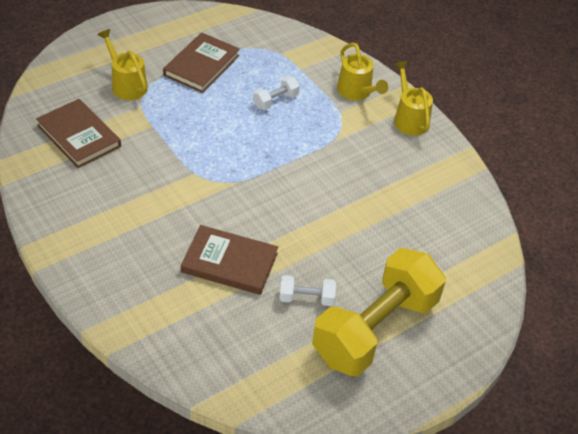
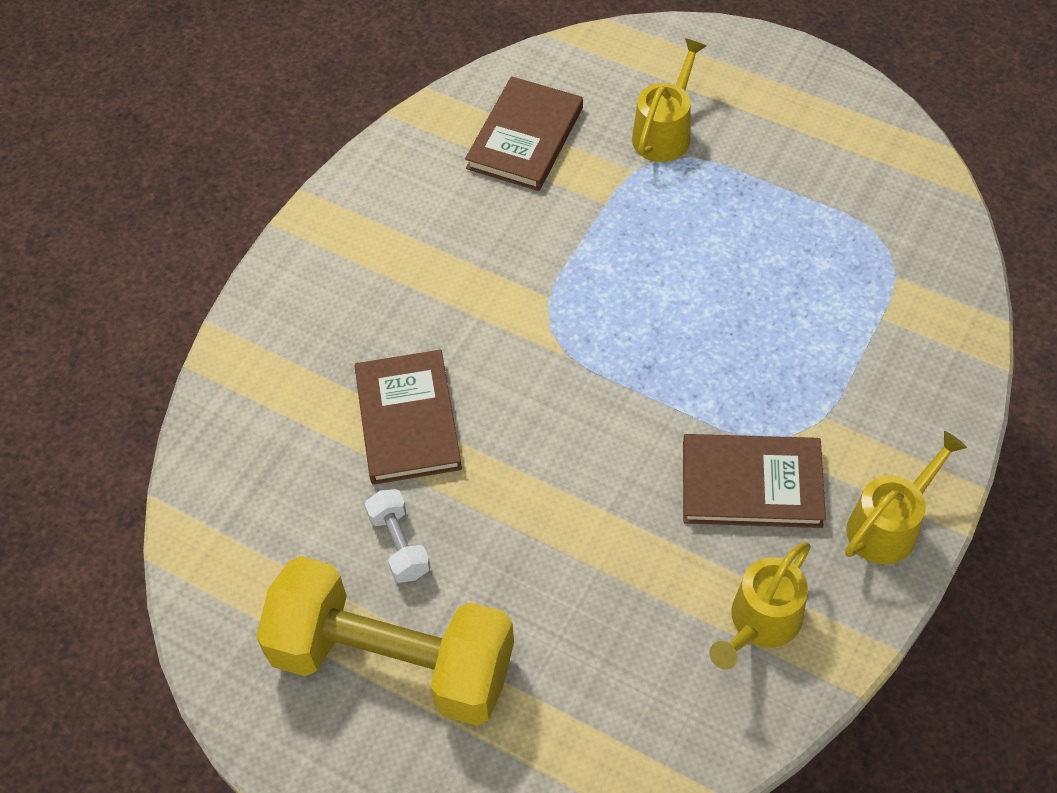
camera: 70 degrees right, 10 degrees up
brown book [163,33,240,93] -> brown book moved to [683,434,826,528]
white dumbbell [253,76,299,110] -> none
yellow watering can [337,43,388,100] -> yellow watering can moved to [709,542,811,670]

